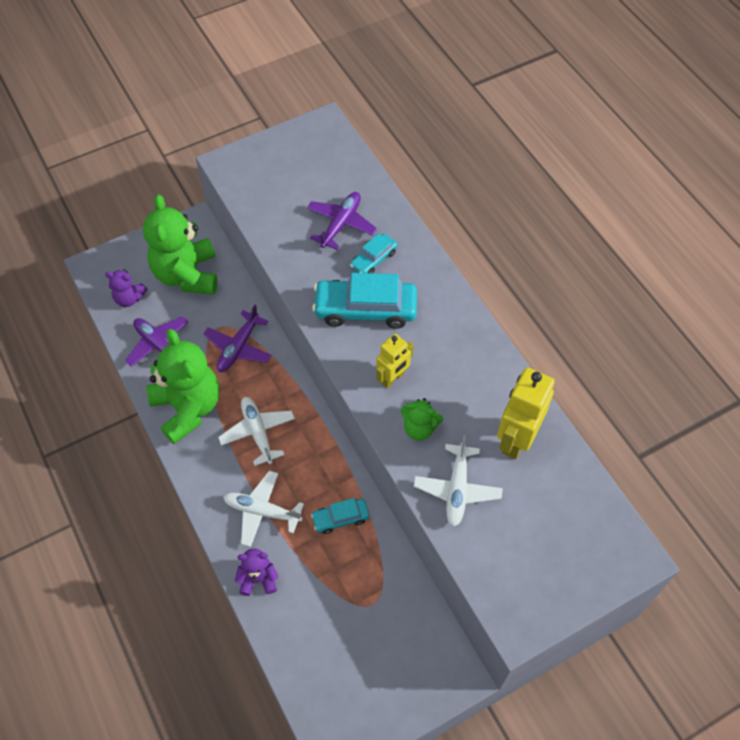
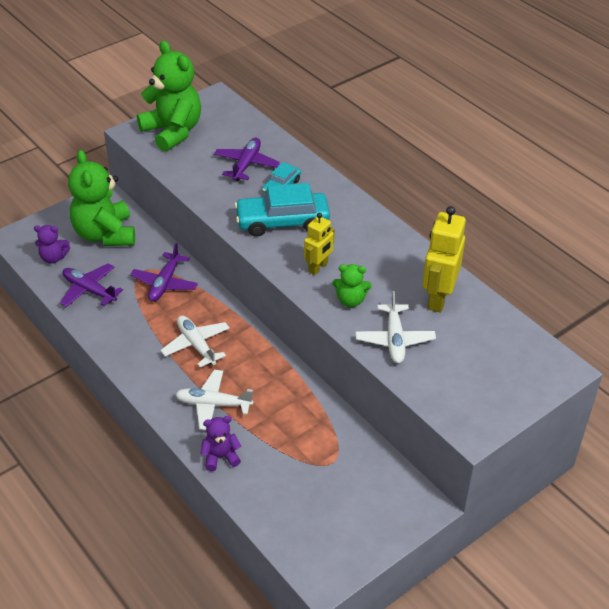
camera: 10 degrees left, 15 degrees down
green teddy bear [146,329,219,444] -> green teddy bear moved to [137,41,201,152]
turquoise car [311,498,369,534] -> none

